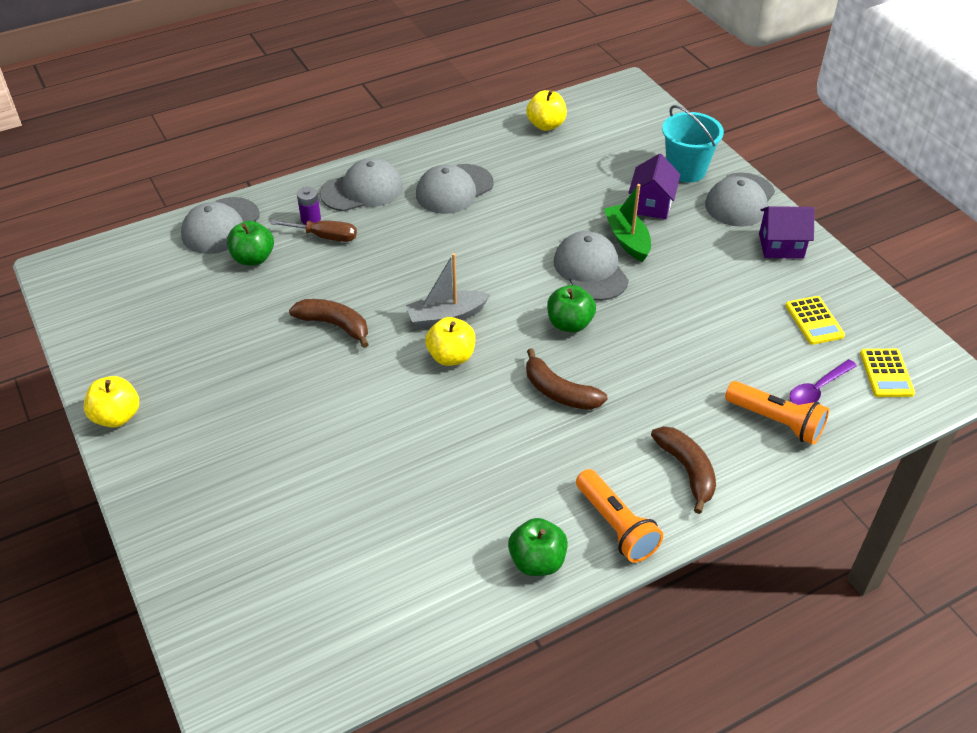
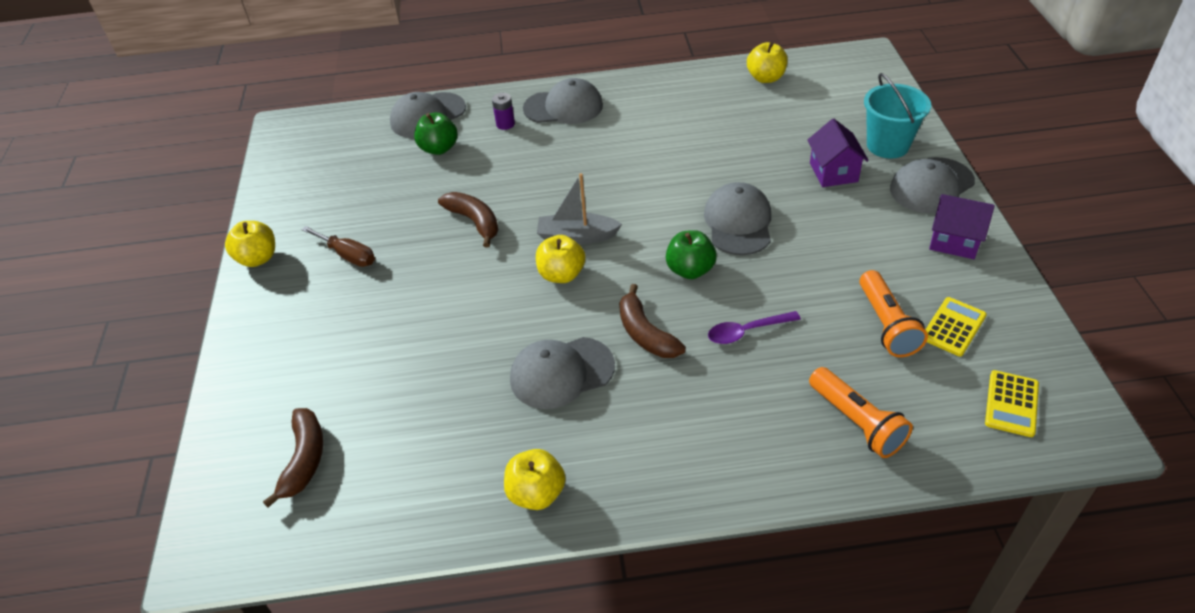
camera: 25 degrees right, 0 degrees up
brown screwdriver [270,220,357,242] -> brown screwdriver moved to [301,226,375,267]
grey cap [416,164,494,214] -> grey cap moved to [510,337,615,409]
green apple [508,518,568,576] -> yellow apple [504,449,566,510]
orange flashlight [576,469,663,563] -> orange flashlight moved to [860,270,928,357]
green boat [604,184,651,262] -> none
purple house [628,154,680,219] -> purple house turned 45 degrees counterclockwise [807,118,869,187]
brown banana [651,426,716,514] -> brown banana moved to [263,408,323,508]
yellow calculator [785,296,845,345] -> yellow calculator turned 150 degrees counterclockwise [925,297,987,356]
purple spoon [789,359,857,405] -> purple spoon moved to [708,311,801,344]

